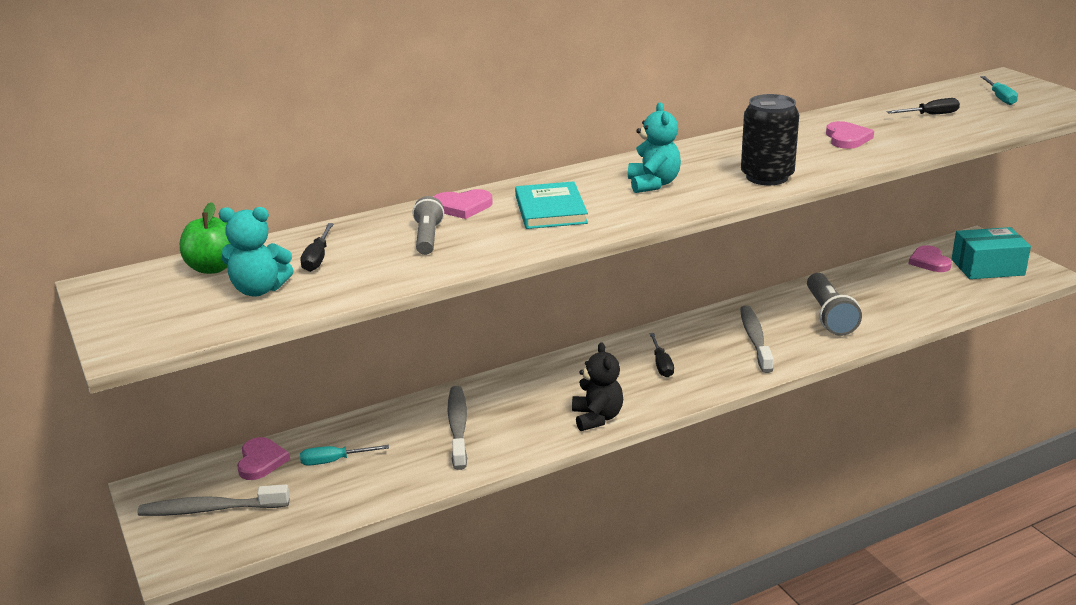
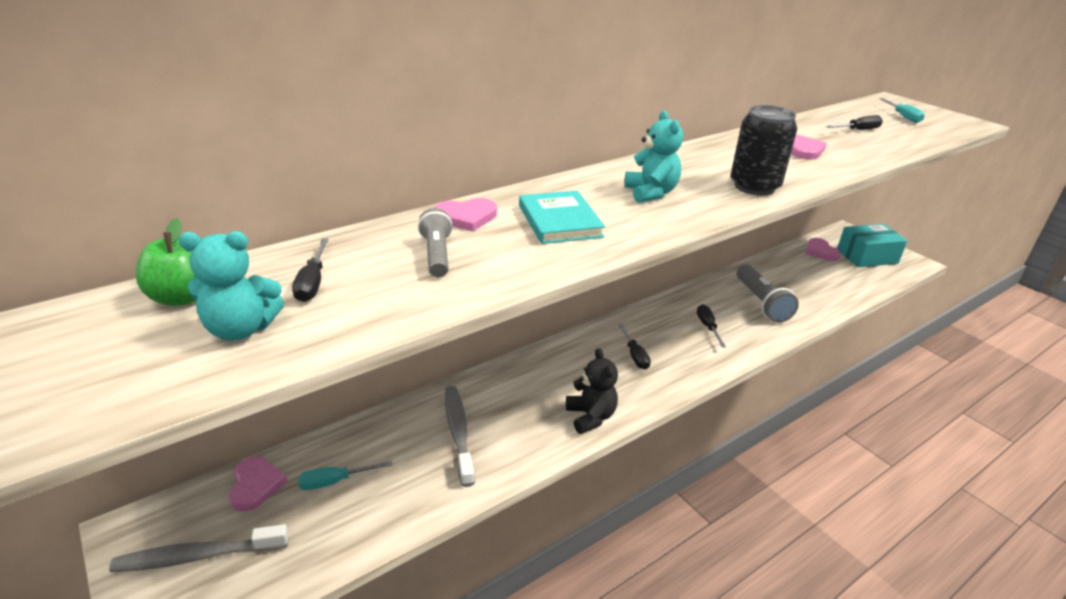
camera: 10 degrees left, 5 degrees up
grey toothbrush [740,305,774,373] -> black screwdriver [697,304,726,348]

